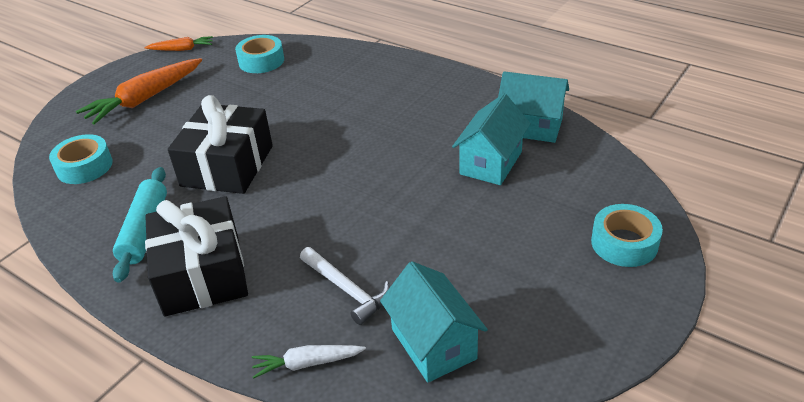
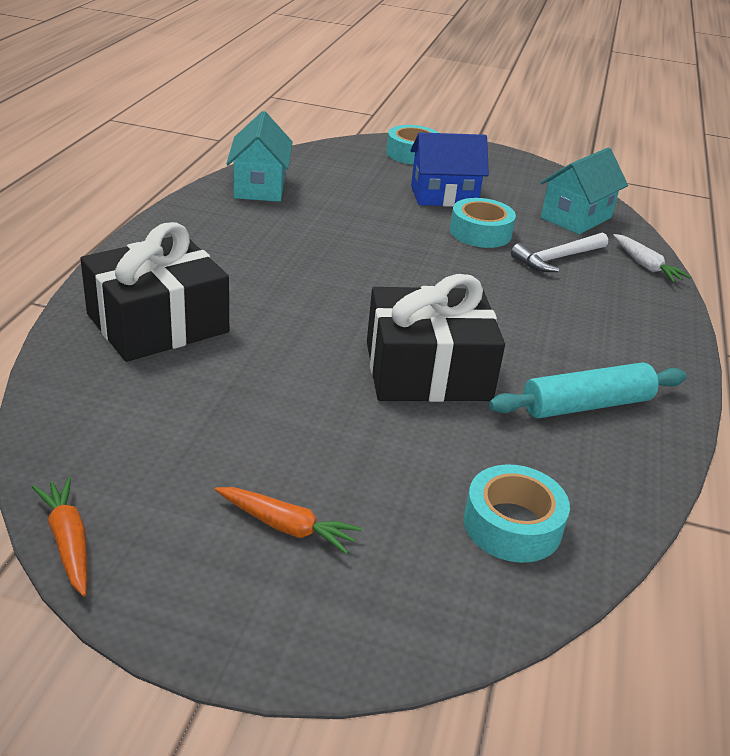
camera: 115 degrees left, 5 degrees down
orange carrot [76,58,202,125] -> orange carrot [215,487,362,554], size x0.55
black gift [145,196,248,316] -> black gift moved to [80,222,229,362]
turquoise tape [235,35,284,73] -> turquoise tape moved to [450,198,516,248]
white hammer [300,247,390,325] -> white hammer turned 150 degrees counterclockwise [511,232,608,272]
turquoise house [452,94,531,185] -> none
none -> blue house [410,132,489,207]

